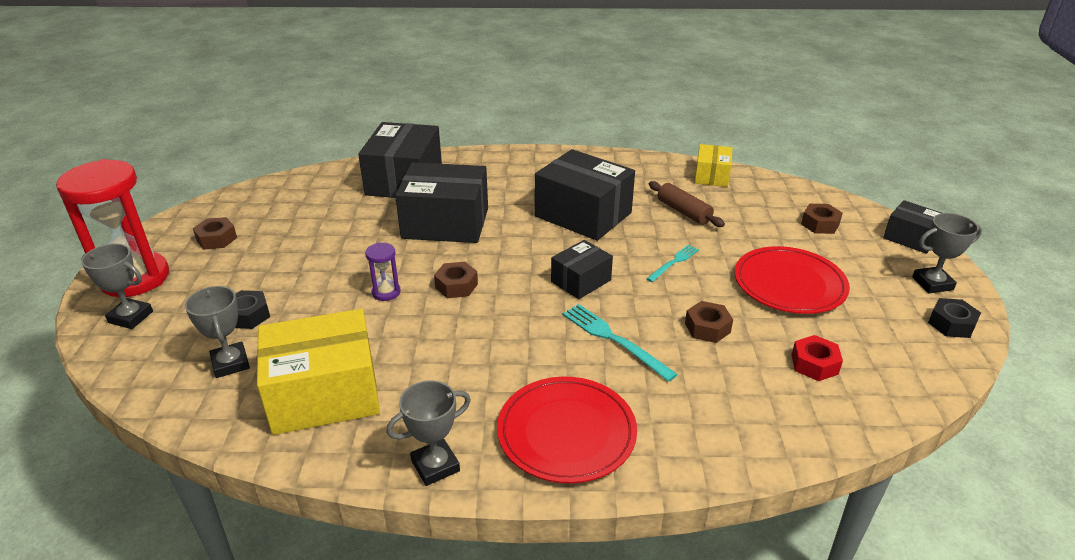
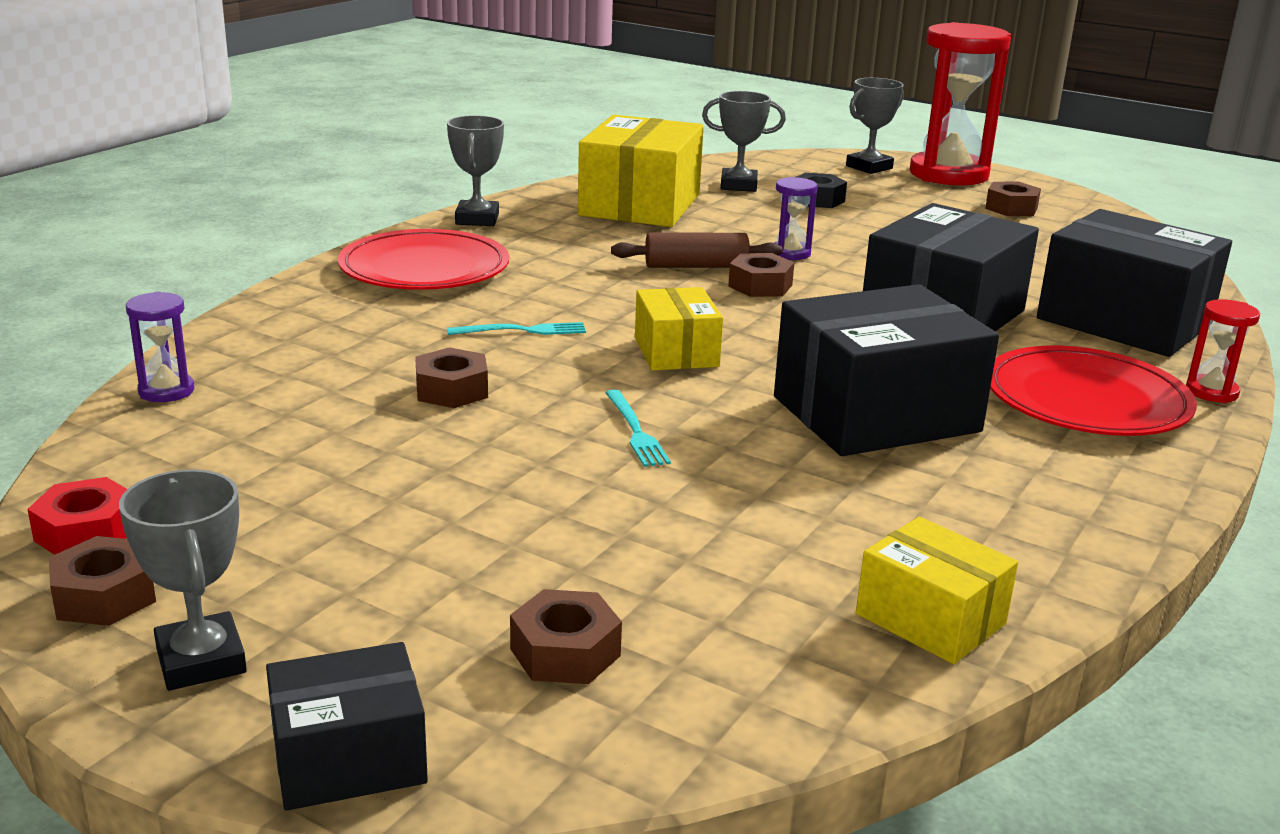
camera: 120 degrees right, 10 degrees down
black box [551,240,613,299] -> yellow box [635,287,723,371]
turquoise fork [563,304,678,382] -> turquoise fork [447,322,586,335], size x0.64
brown rolling pin [649,181,725,227] -> brown rolling pin moved to [611,233,783,268]
red plate [734,246,850,314] -> red plate moved to [990,345,1197,436]
red nut [791,335,843,381] -> red nut moved to [27,477,127,555]
grey trophy [912,213,982,293] -> grey trophy turned 45 degrees counterclockwise [119,469,247,691]
black nut [928,298,981,338] -> brown nut [49,536,156,626]
none -> purple hourglass [126,292,194,402]
none -> red hourglass [1186,299,1260,403]

